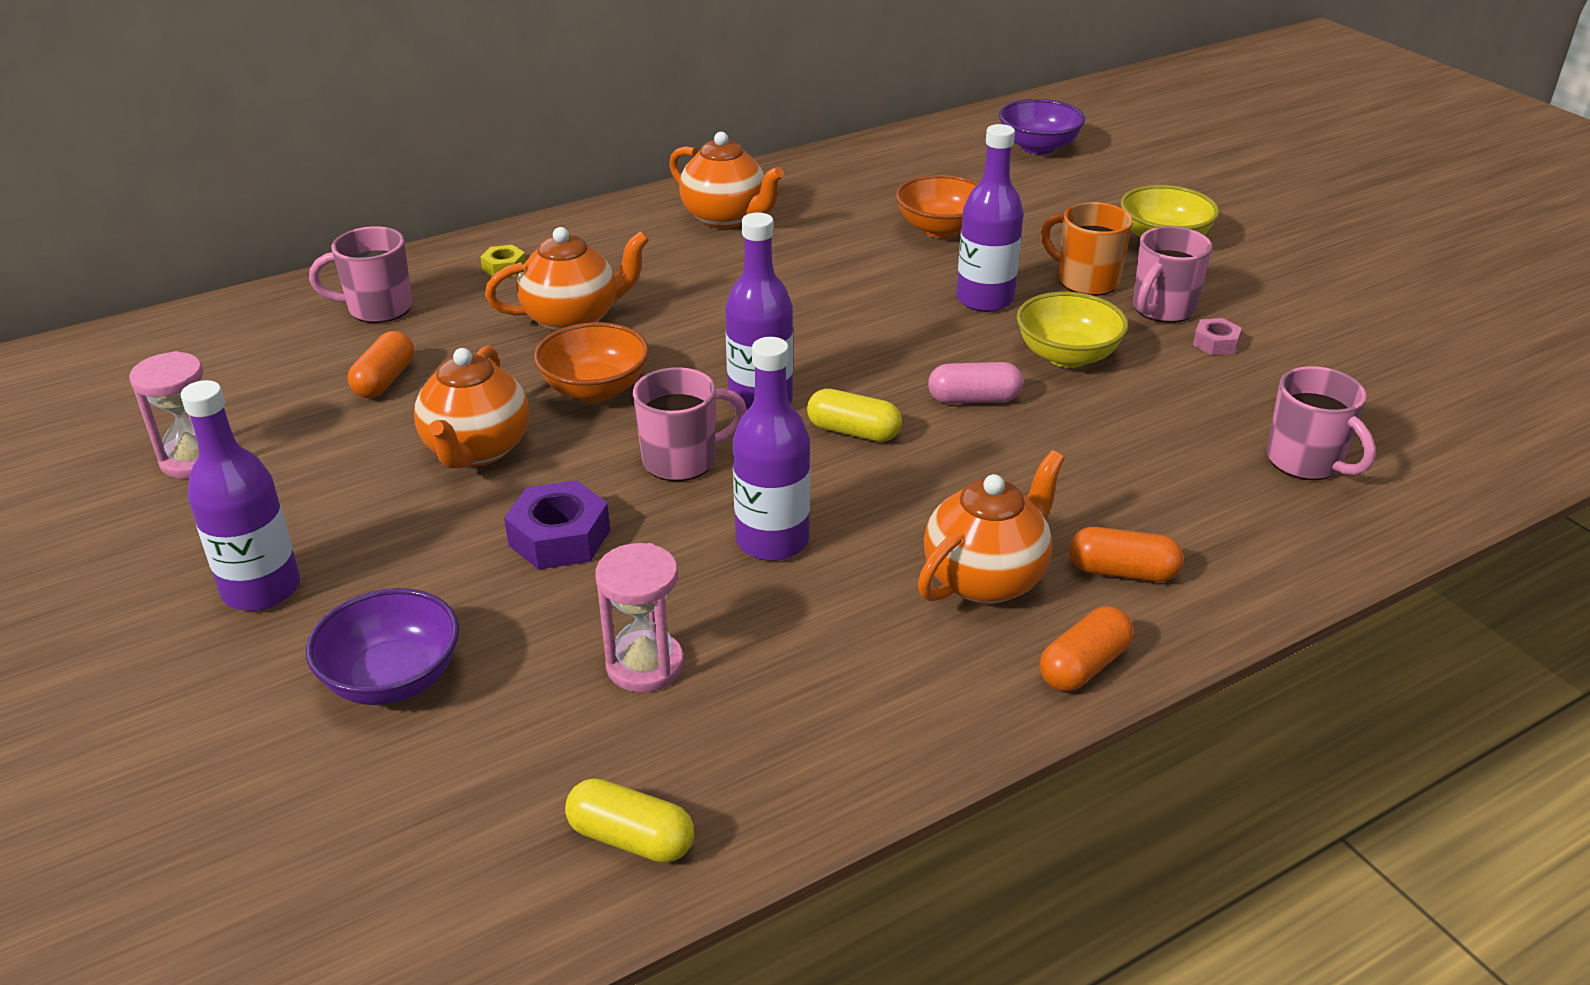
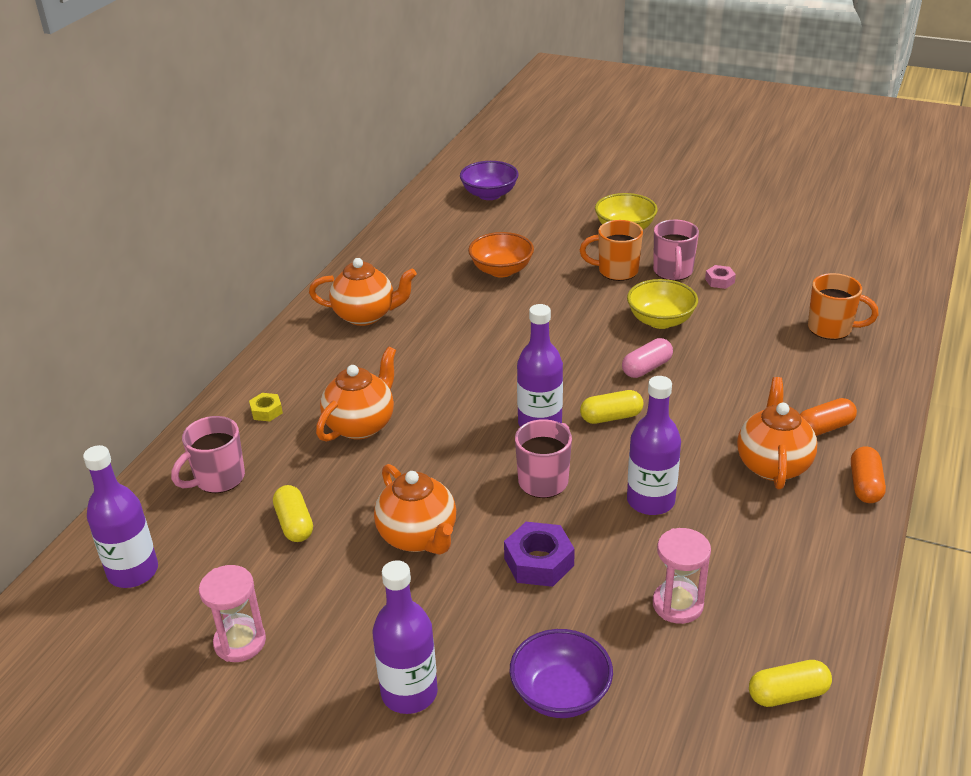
camera: 35 degrees left, 0 degrees up
orange capsule [348,331,414,398] -> yellow capsule [273,485,313,542]
orange bowl [534,322,649,402] -> none
purple bottle [956,124,1023,312] -> purple bottle moved to [83,445,158,588]
pink mug [1267,366,1376,480] -> orange mug [808,273,879,340]

